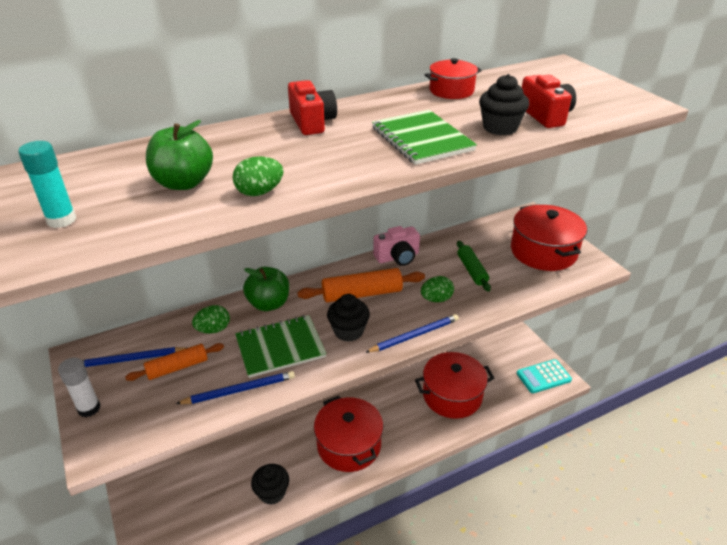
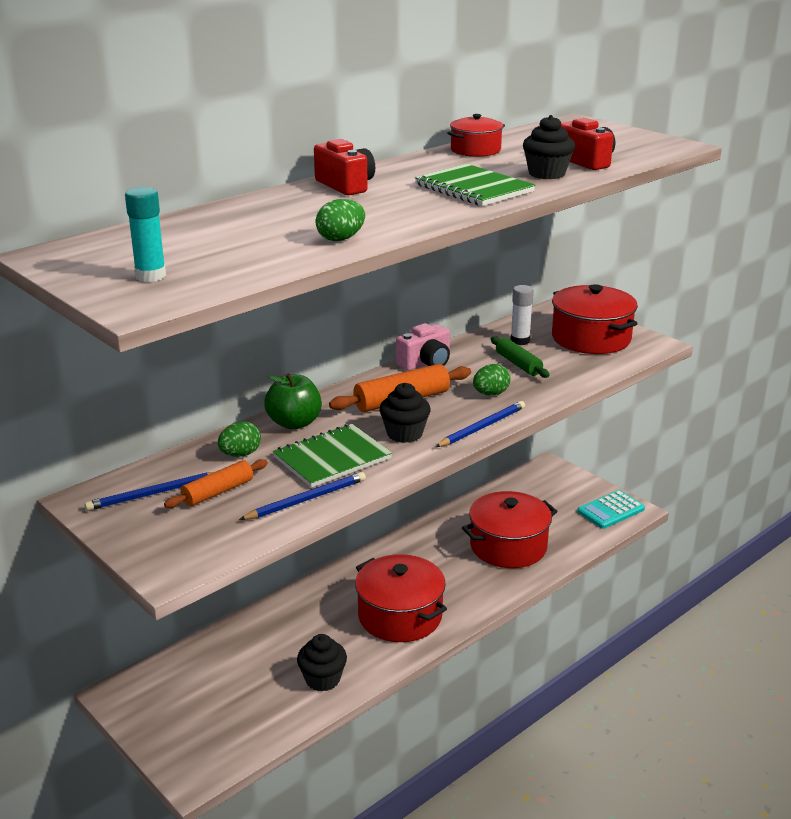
camera: 15 degrees left, 10 degrees down
white glue stick [58,358,100,417] -> white glue stick moved to [511,285,534,345]
green apple [146,120,213,190] -> none

